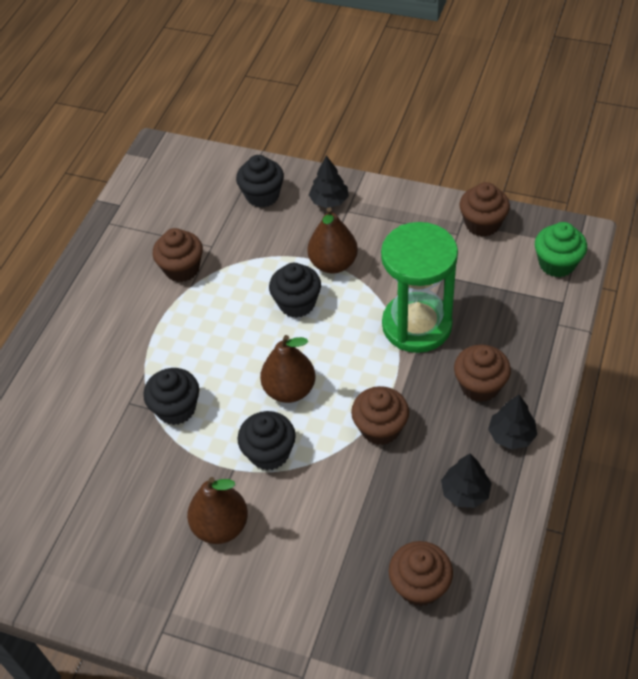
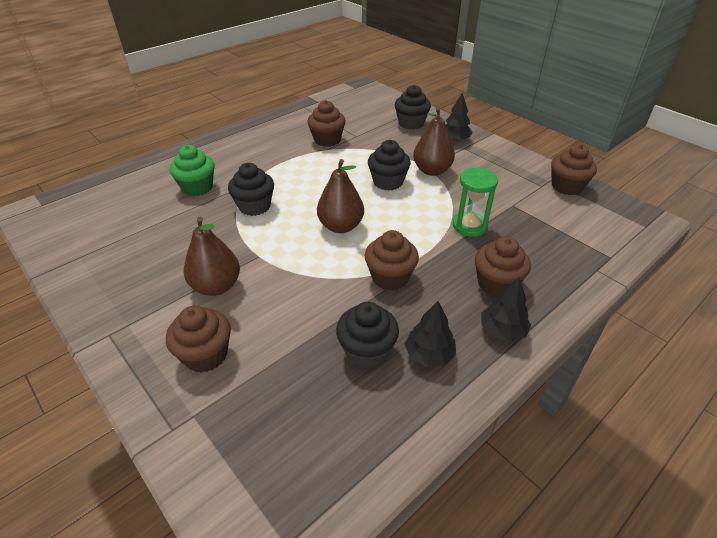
camera: 25 degrees right, 10 degrees down
black cupcake [237,411,296,470] -> black cupcake moved to [336,302,399,369]
green hourglass [381,222,458,353] -> green hourglass [453,167,498,237], size x0.56
brown cupcake [389,541,453,606] -> brown cupcake moved to [166,305,231,373]
green cupcake [535,222,587,277] -> green cupcake moved to [170,145,215,196]

